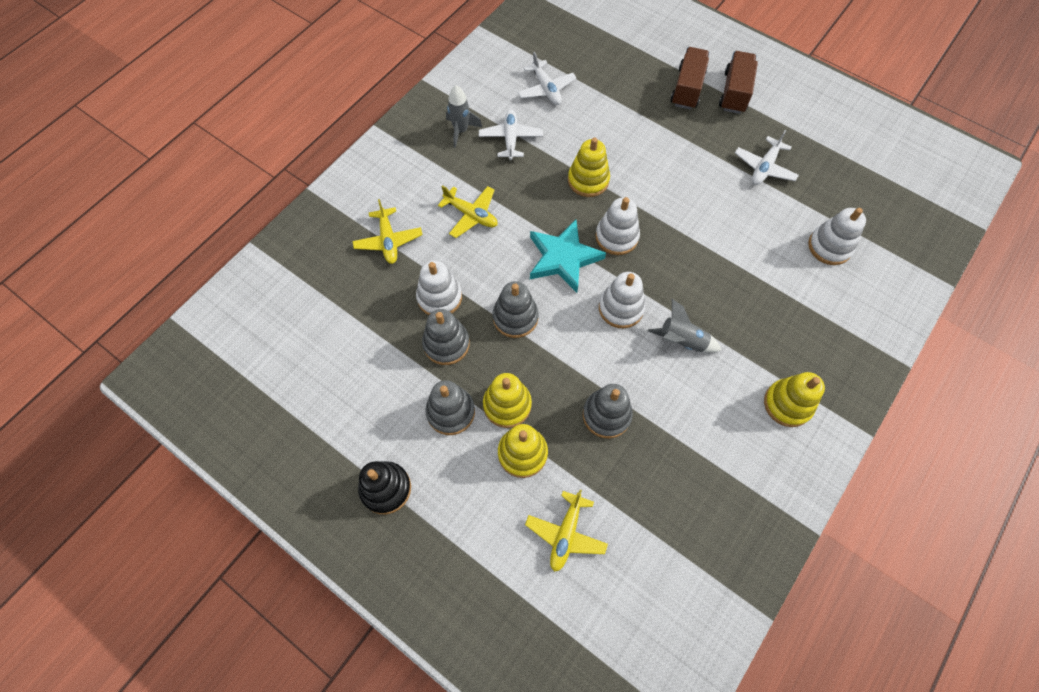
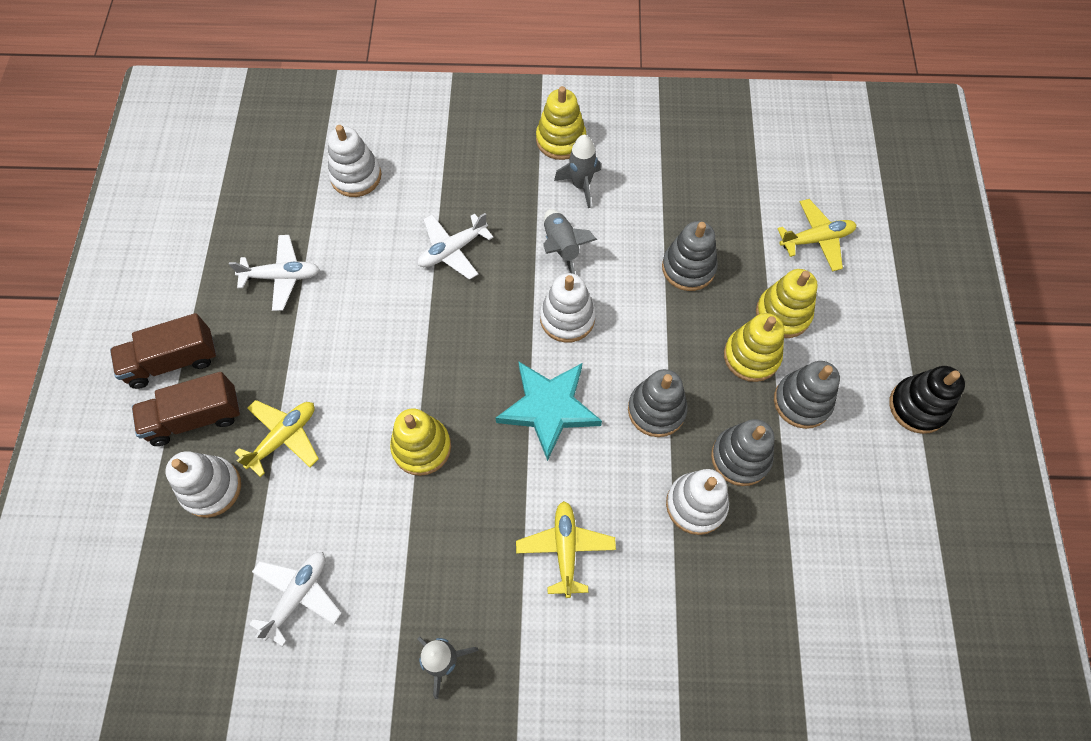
camera: 125 degrees left, 0 degrees up
yellow plane [352,199,423,264] -> yellow plane moved to [235,400,319,477]
white plane [479,109,543,160] -> white plane moved to [418,213,494,280]
white stacking toy [595,197,640,255] -> white stacking toy moved to [165,451,241,518]
none -> grey rocket [554,134,601,208]

